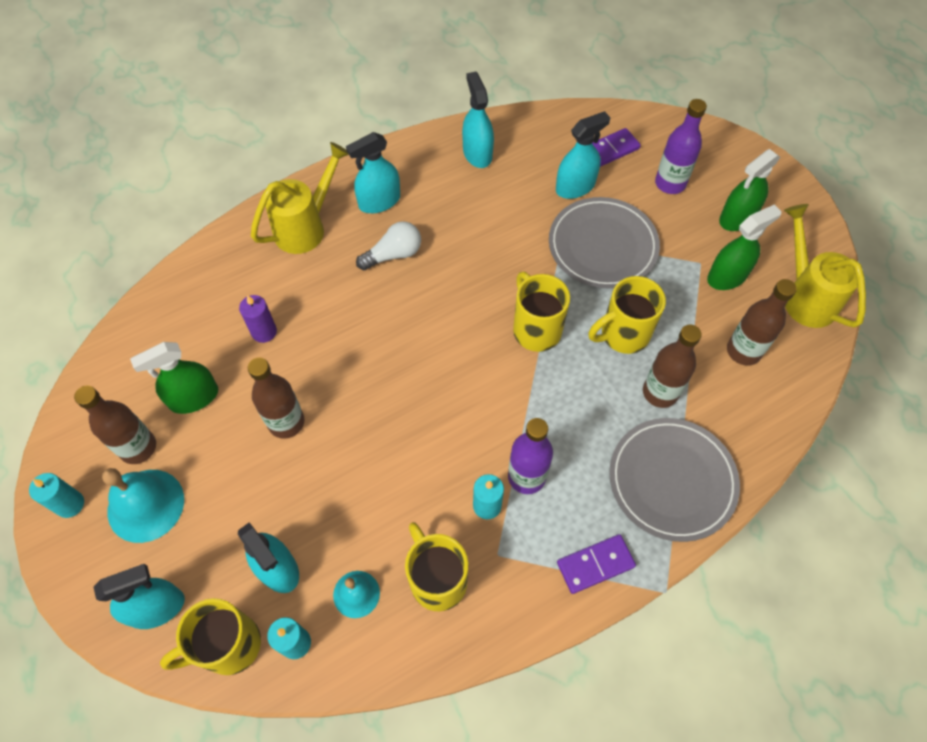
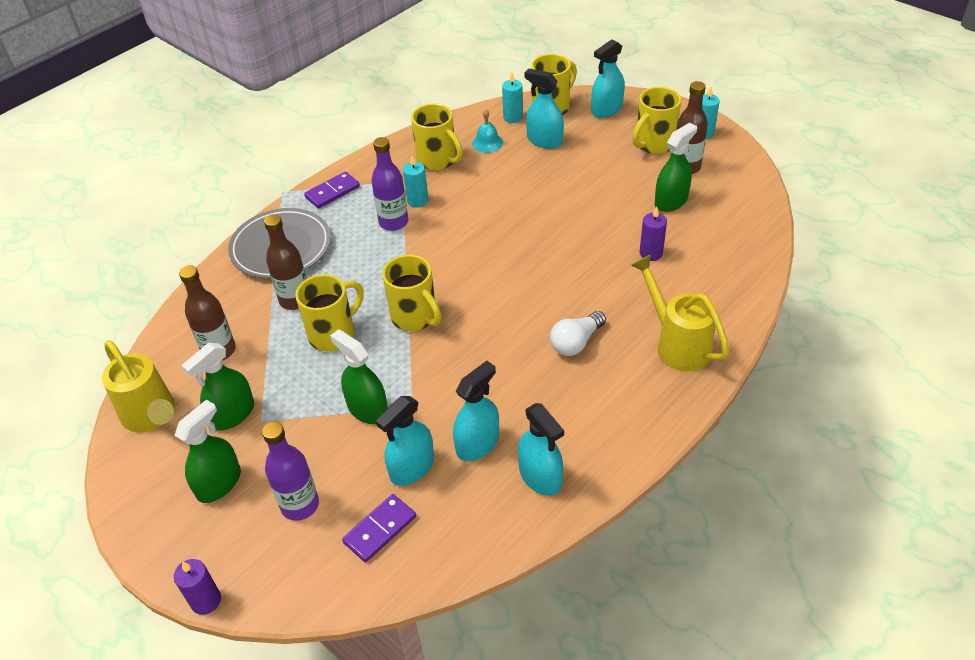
camera: 165 degrees right, 15 degrees down
turquoise bell [102,468,184,543] -> yellow mug [632,87,681,154]
brown bottle [248,357,305,438] -> none
yellow watering can [251,142,349,254] -> yellow watering can turned 120 degrees clockwise [631,255,730,371]
turquoise spray bottle [346,132,400,213] -> turquoise spray bottle moved to [453,361,499,461]
grey plate [549,197,660,288] -> green spray bottle [330,329,388,424]
none -> purple candle [174,559,221,615]

